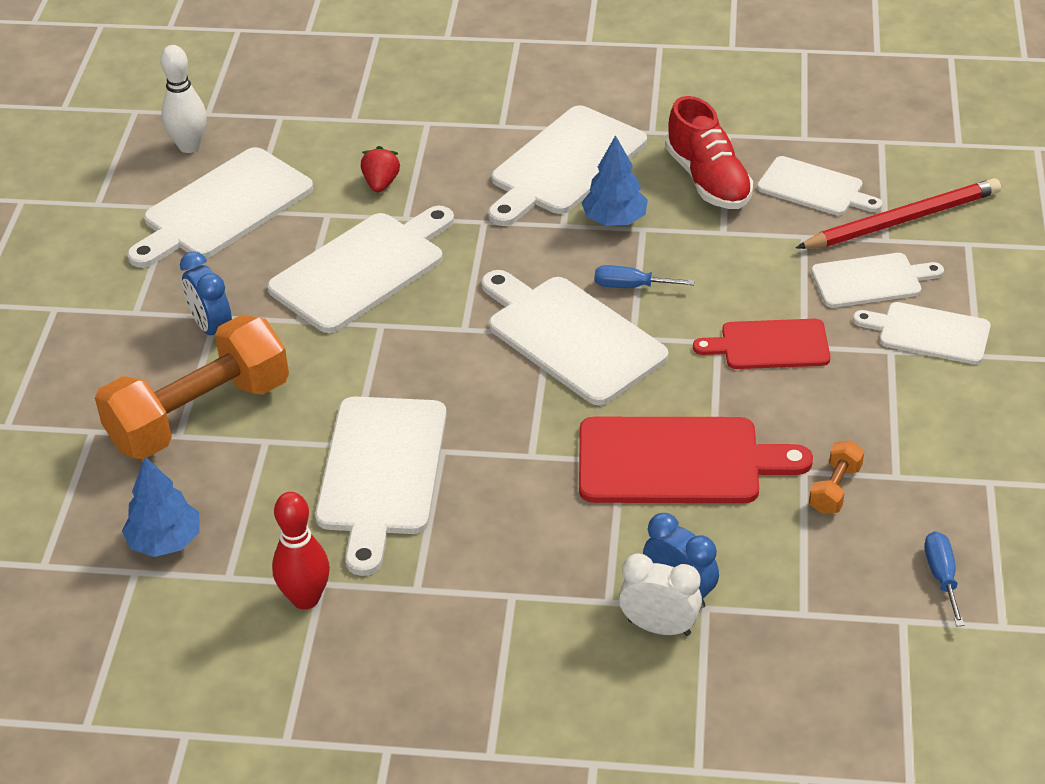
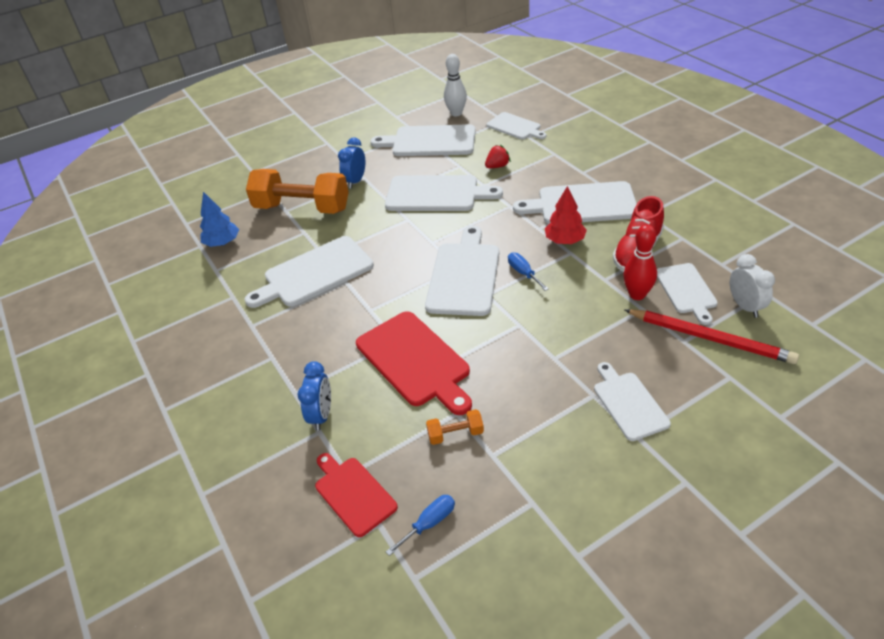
camera: 55 degrees right, 0 degrees up
red bowling pin [272,492,330,610] -> red bowling pin moved to [623,224,657,300]
blue tree [581,135,648,226] -> red tree [545,186,587,244]
white clock [619,554,702,636] -> white clock moved to [730,254,775,318]
red cutting board [693,319,830,369] -> red cutting board moved to [315,453,398,537]
white cutting board [811,253,944,308] -> white cutting board moved to [486,112,546,139]

